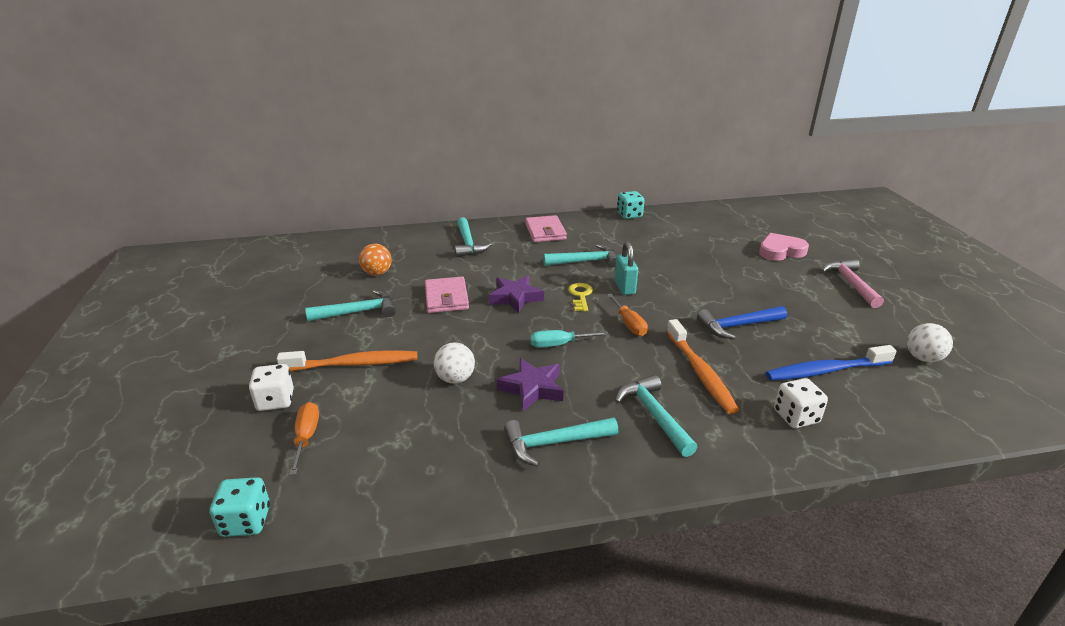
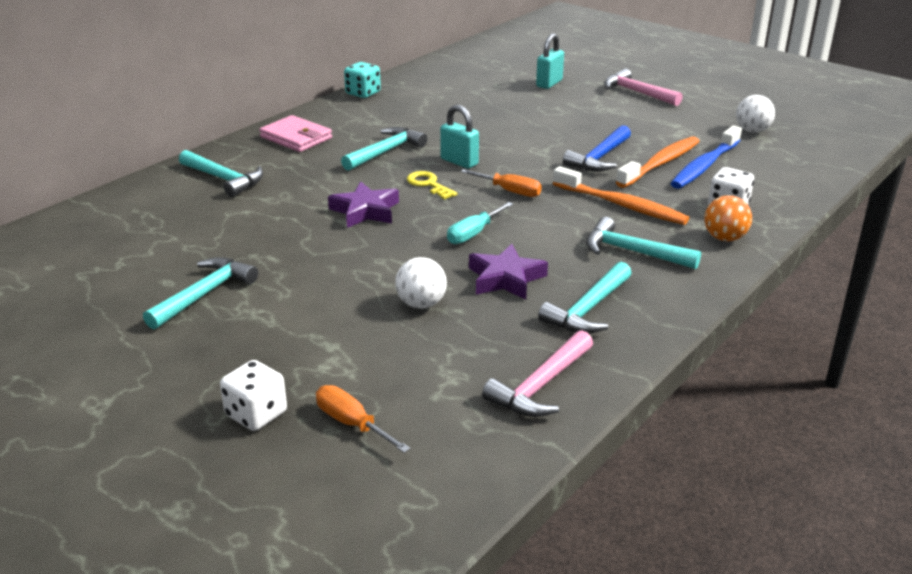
camera: 40 degrees left, 0 degrees up
turquoise dice [210,477,270,537] -> none
orange toothbrush [277,350,417,371] -> orange toothbrush moved to [616,136,700,188]
orange ball [359,244,391,276] -> orange ball moved to [704,195,752,242]
pink wallet [425,277,469,313] -> none
pink heart [759,233,809,261] -> turquoise padlock [536,33,564,89]
none -> pink hammer [482,330,593,417]

